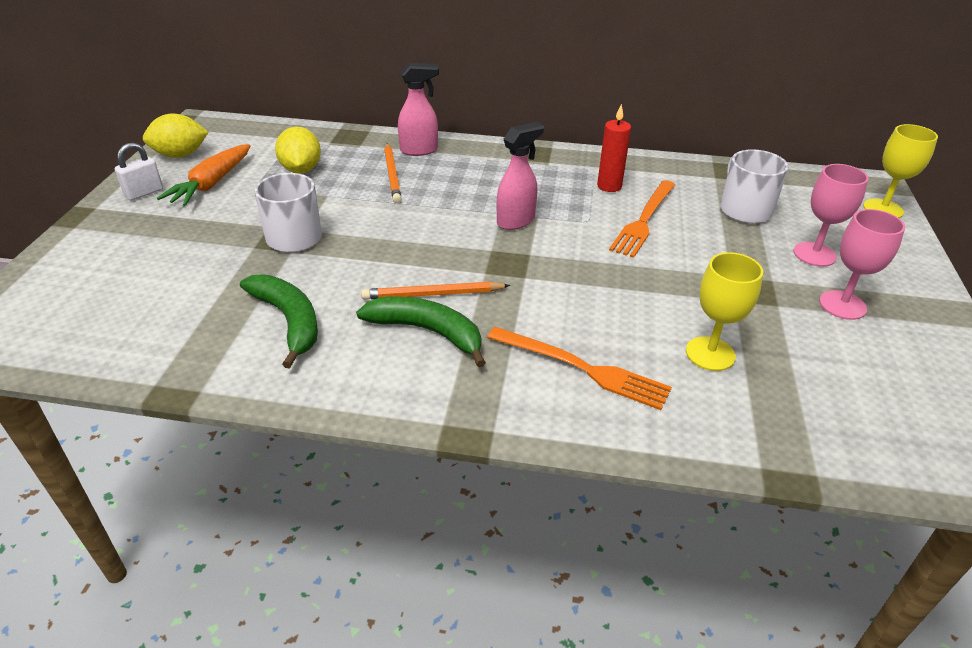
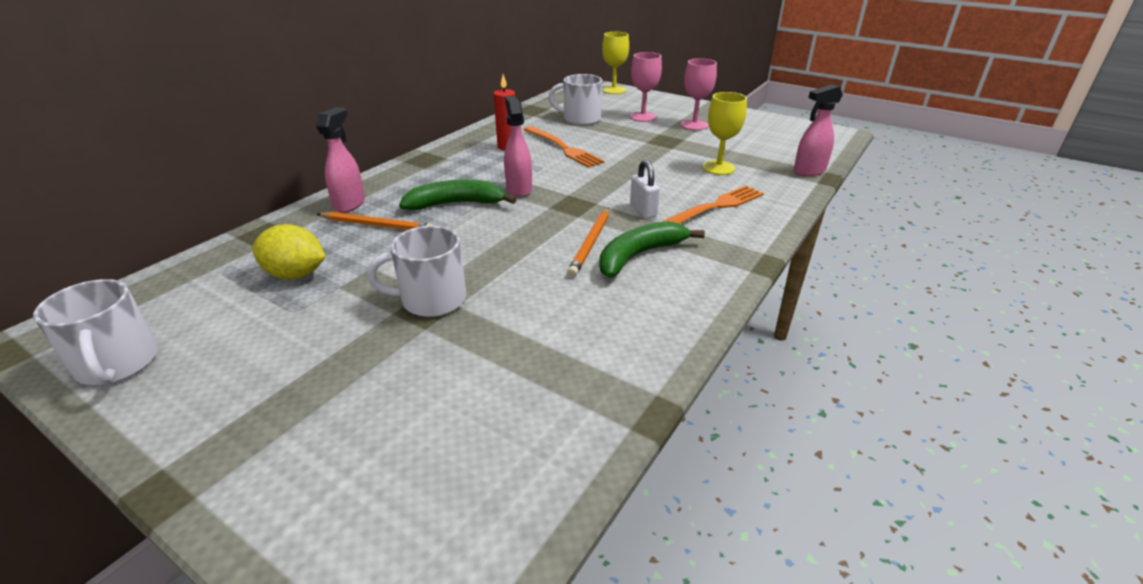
camera: 65 degrees left, 5 degrees down
white padlock [115,143,163,201] -> white padlock moved to [630,160,660,219]
yellow lemon [143,113,208,158] -> white mug [33,279,158,385]
orange carrot [157,144,250,206] -> none
green banana [240,274,318,369] -> green banana moved to [399,180,516,210]
none -> pink spray bottle [794,84,843,176]

